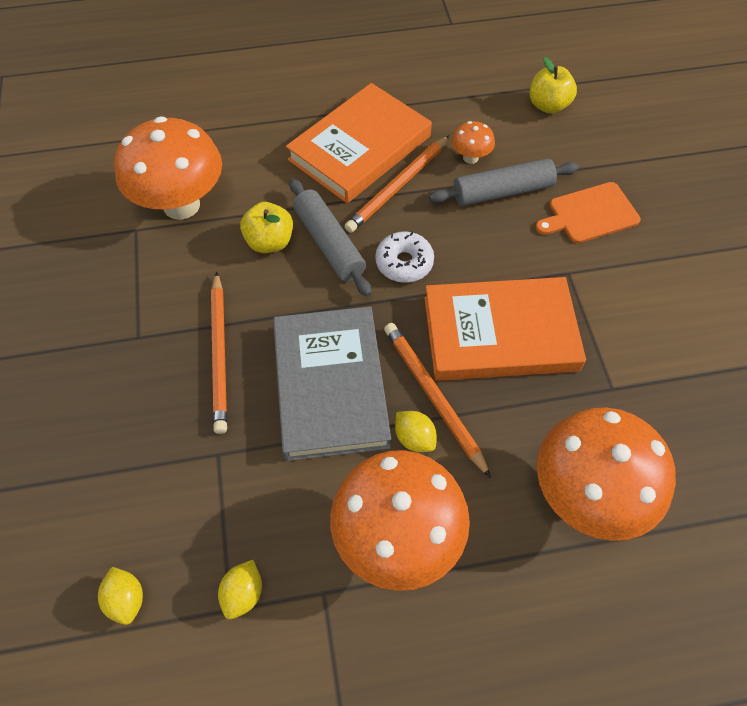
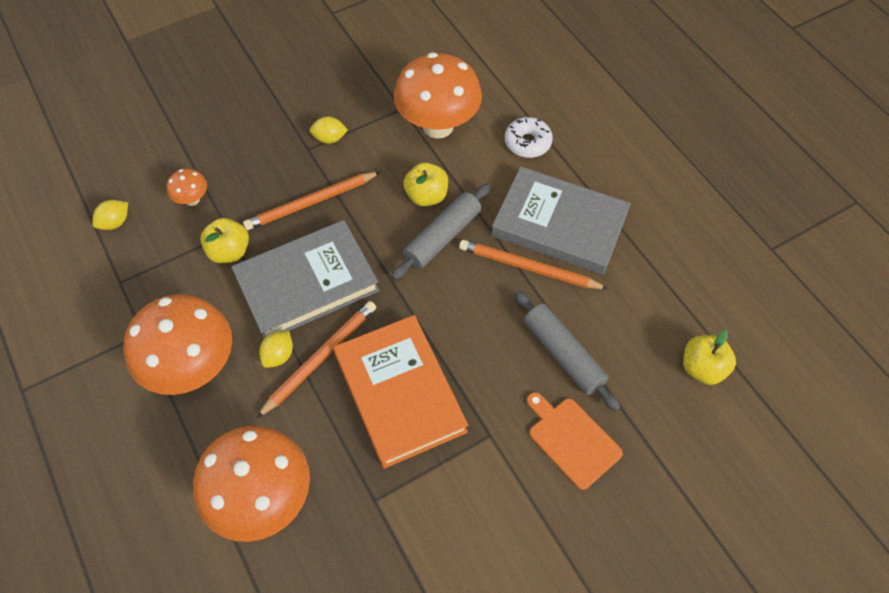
camera: 70 degrees right, 0 degrees up
yellow lemon [218,560,262,619] -> yellow lemon moved to [309,116,348,144]
orange book [286,83,432,203] -> grey book [491,167,631,275]
white donut [375,231,434,283] -> white donut moved to [505,117,553,158]
orange mushroom [452,121,495,164] -> orange mushroom moved to [166,169,207,206]
none -> yellow apple [200,218,249,263]

